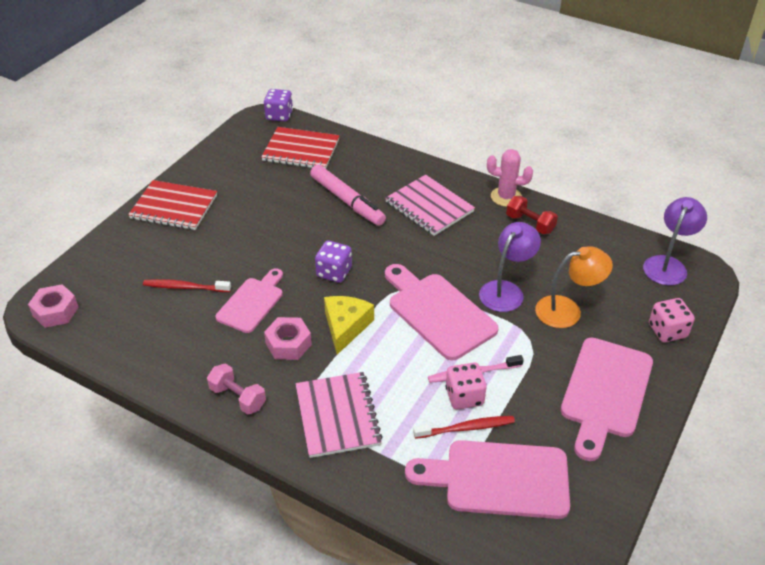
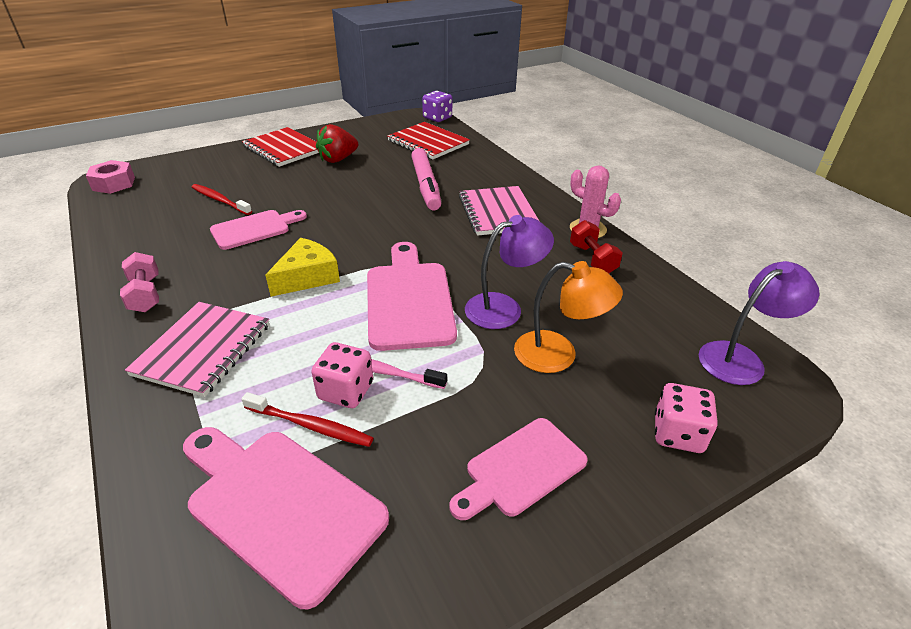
camera: 30 degrees right, 5 degrees down
pink nut [264,317,312,360] -> none
purple dice [315,240,352,283] -> none
pink cutting board [561,338,653,461] -> pink cutting board [449,418,588,520], size x0.65
none -> red strawberry [316,124,358,163]

